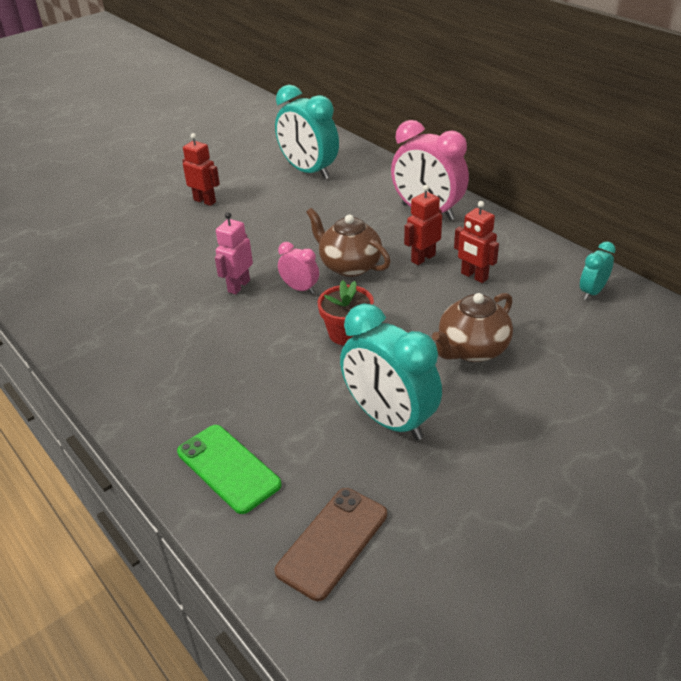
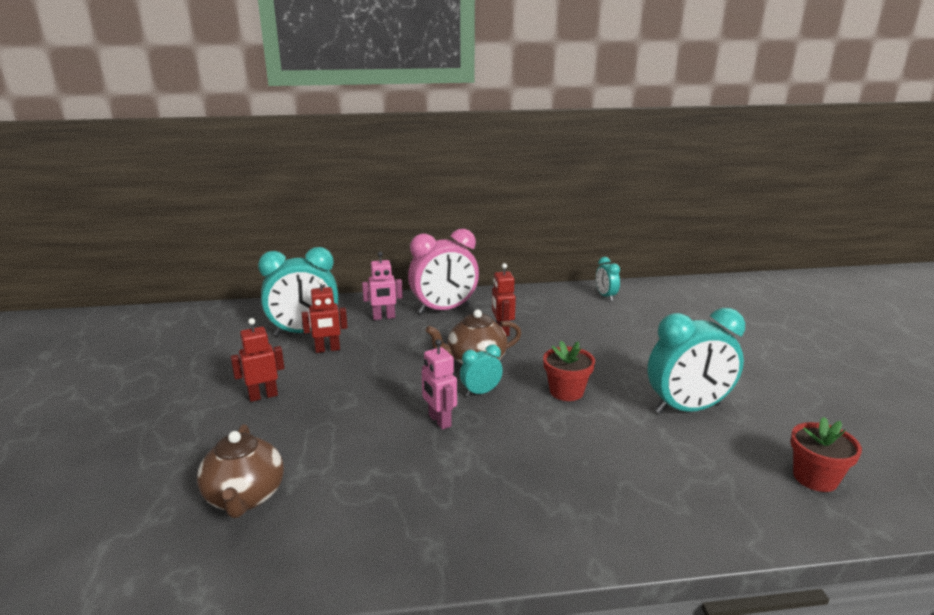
camera: 60 degrees left, 15 degrees down
green phone [177,425,282,514] -> none
brown phone [275,488,387,601] -> red flower pot [790,417,862,492]
pink clock [278,242,319,294] -> turquoise clock [460,345,503,396]
brown teapot [432,293,513,362] -> brown teapot moved to [197,424,284,518]
red robot [454,201,499,283] -> red robot moved to [302,278,348,353]
none -> pink robot [362,252,403,320]

